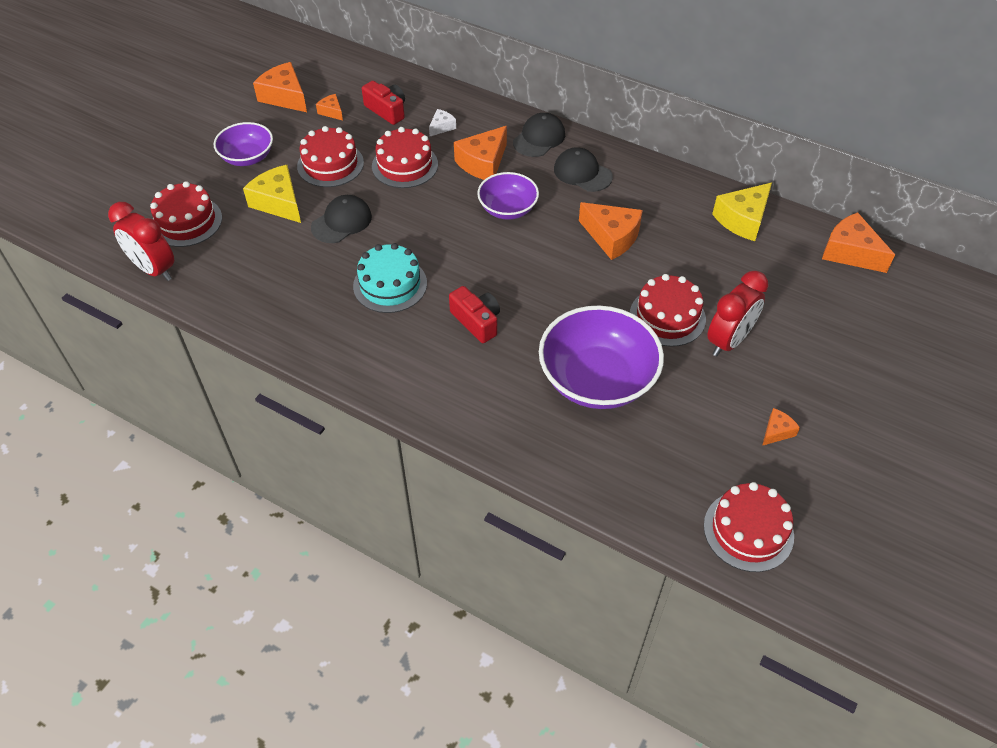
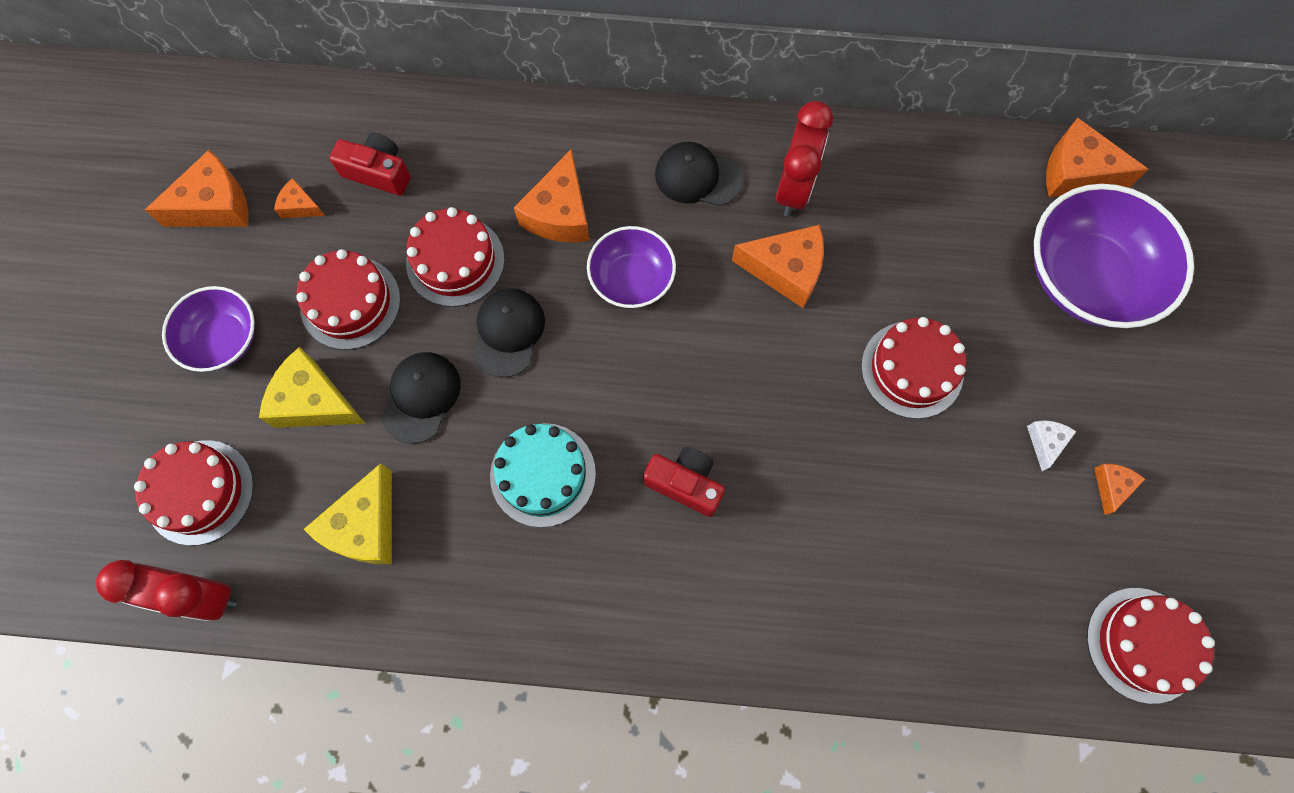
camera: 25 degrees left, 20 degrees up
orange cheese [253,62,307,112] -> orange cheese turned 135 degrees clockwise [145,150,249,227]
white cheese [429,109,456,136] -> white cheese moved to [1027,420,1077,471]
black cap [513,113,565,157] -> black cap moved to [473,289,545,378]
purple bowl [539,305,664,409] -> purple bowl moved to [1034,184,1194,328]
red clock [707,271,769,357] -> red clock moved to [776,101,833,216]
yellow cheese [712,183,772,241] -> yellow cheese moved to [304,463,392,564]

